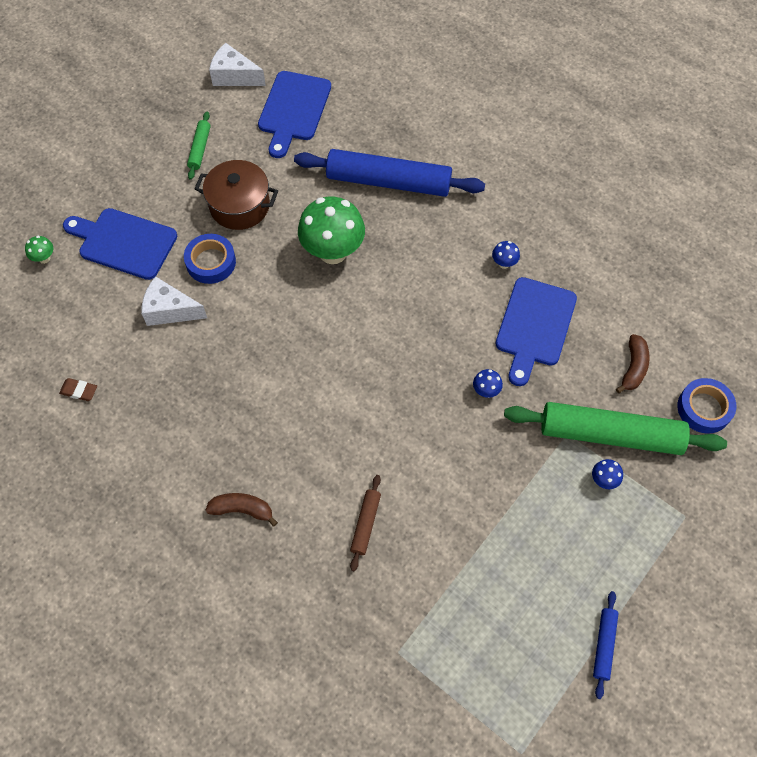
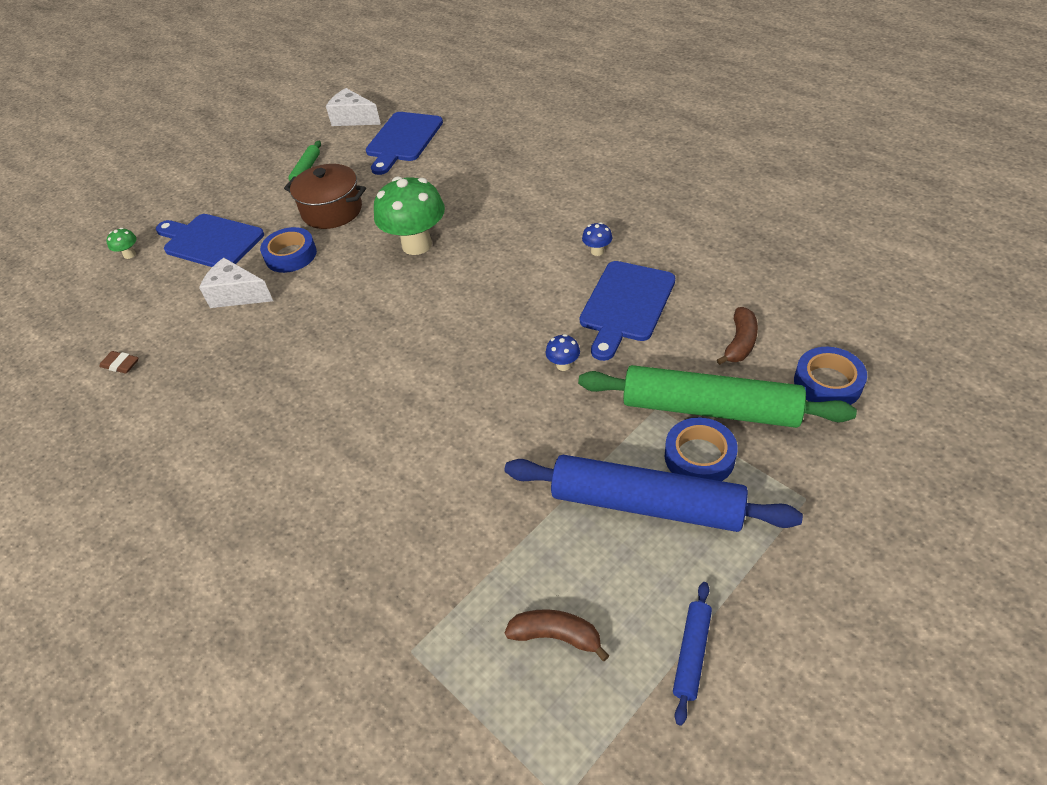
camera: 10 degrees right, 15 degrees down
brown banana [205,493,278,527] -> brown banana moved to [505,609,610,661]
blue rolling pin [294,149,485,197] -> blue rolling pin moved to [505,455,803,532]
brown rolling pin [350,475,381,571] -> none
blue mushroom [592,459,623,489] -> blue tape [665,417,738,481]

